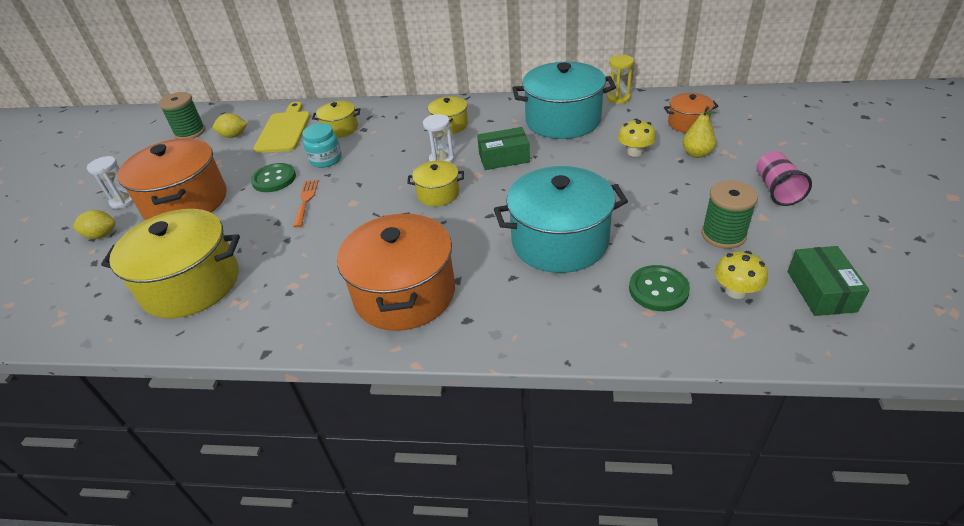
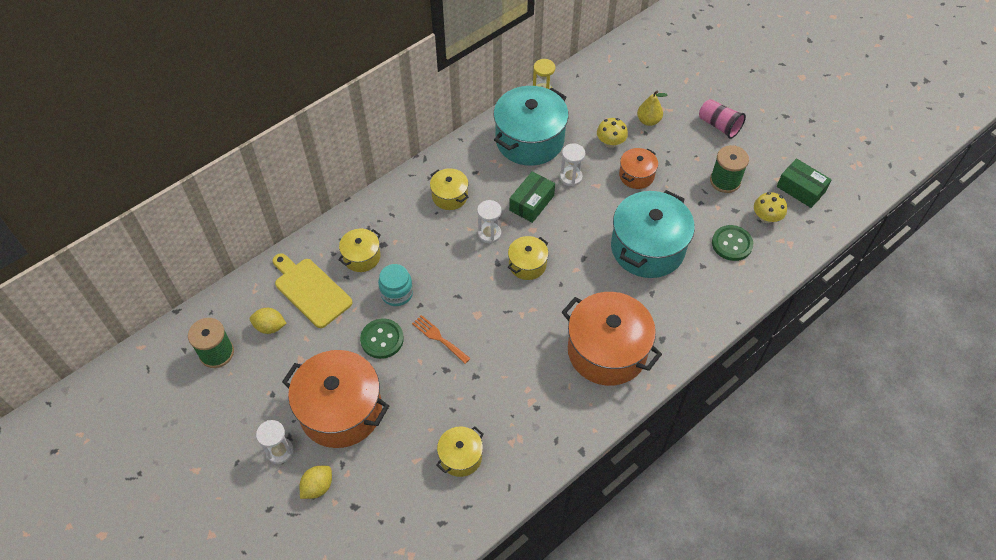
camera: 50 degrees left, 15 degrees up
yellow pot [101,209,240,318] -> yellow pot [436,426,483,477], size x0.50
yellow lemon [213,113,248,138] -> yellow lemon turned 60 degrees clockwise [250,308,287,334]
orange pot [664,93,718,133] -> orange pot moved to [619,148,658,189]
none -> white hourglass [560,143,586,187]

